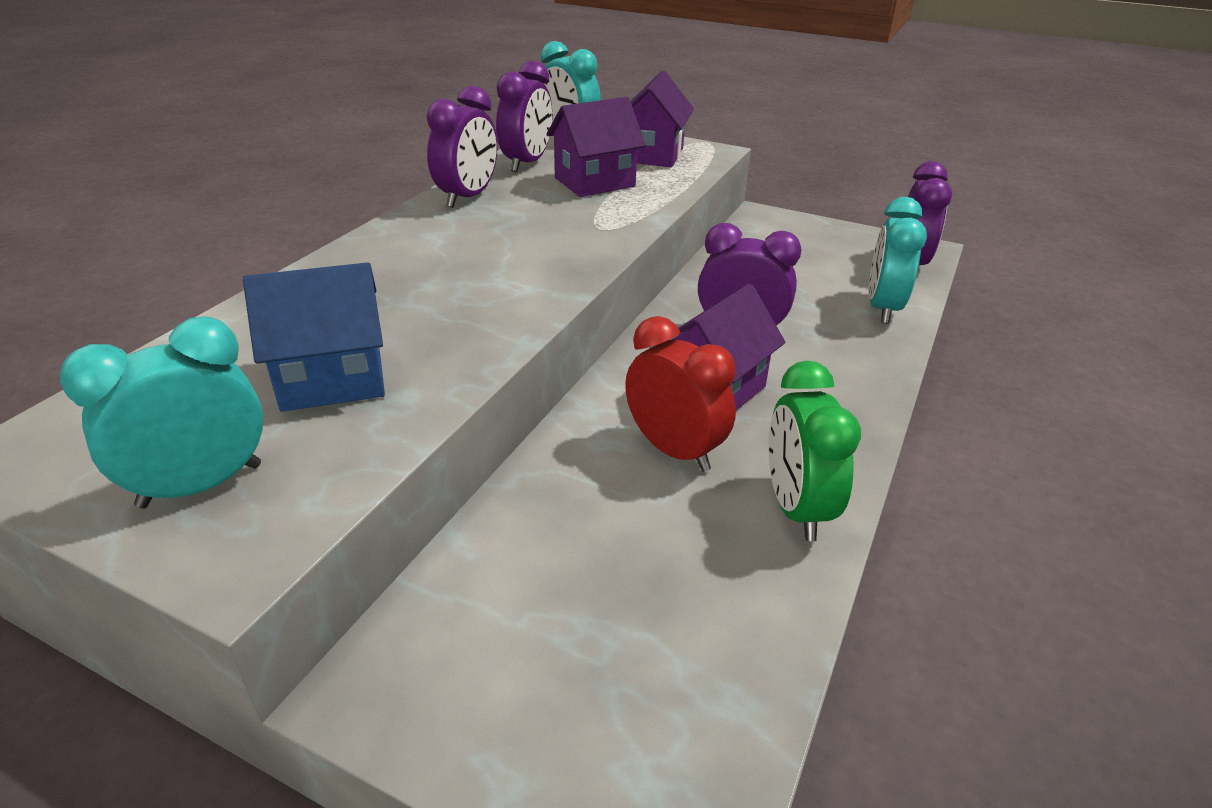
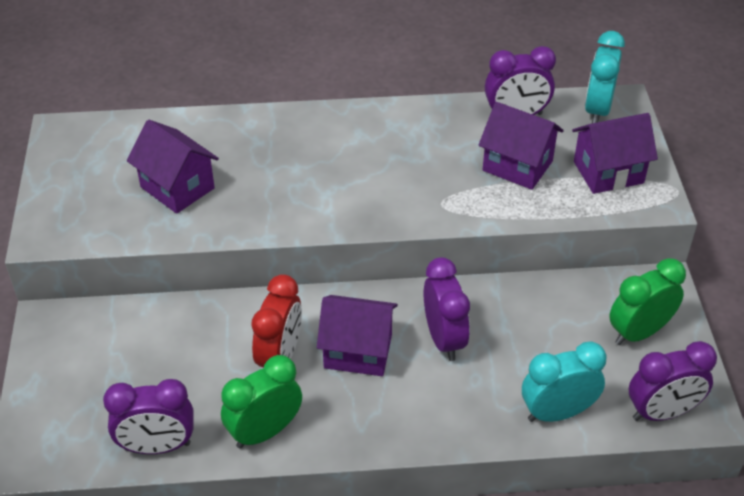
camera: 60 degrees right, 10 degrees up
turquoise clock [60,316,263,509] -> none
blue house [243,262,385,412] -> purple house [127,120,219,214]
purple clock [427,86,497,208] -> purple clock moved to [103,379,194,454]
none -> green clock [609,258,686,345]

